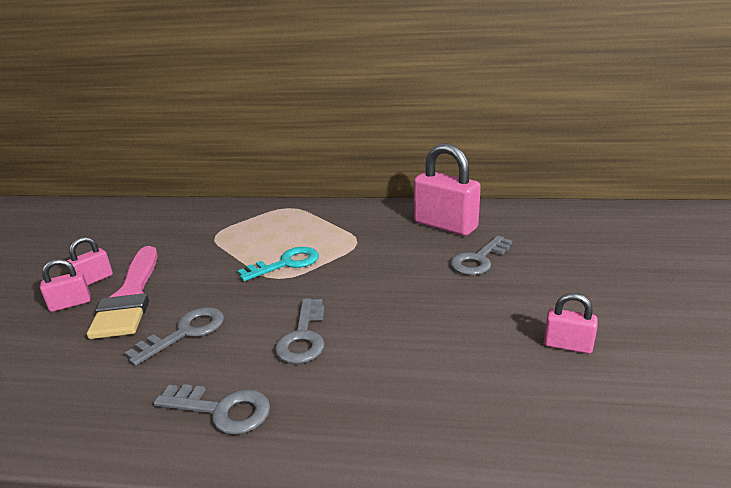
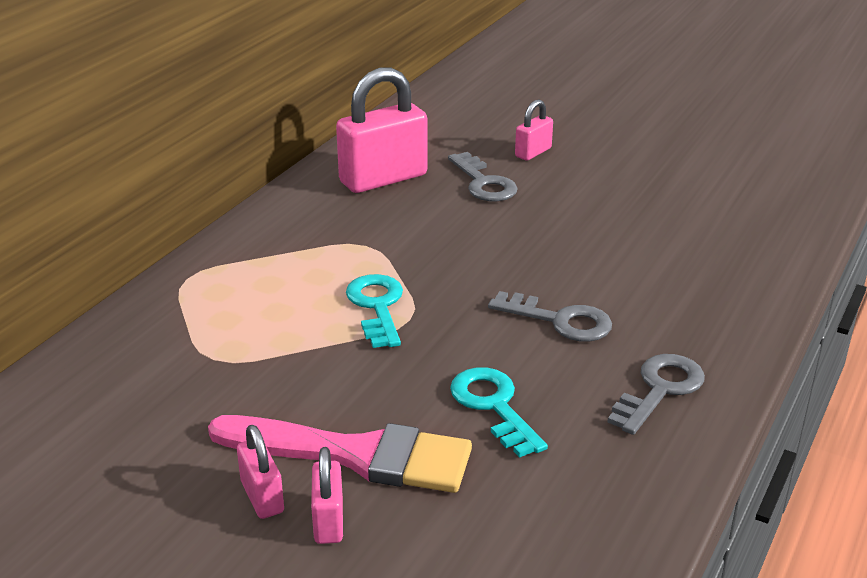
camera: 70 degrees left, 5 degrees up
grey key [125,307,224,366] -> turquoise key [450,367,548,458]
pink padlock [544,293,598,354] -> pink padlock moved to [515,100,553,160]

